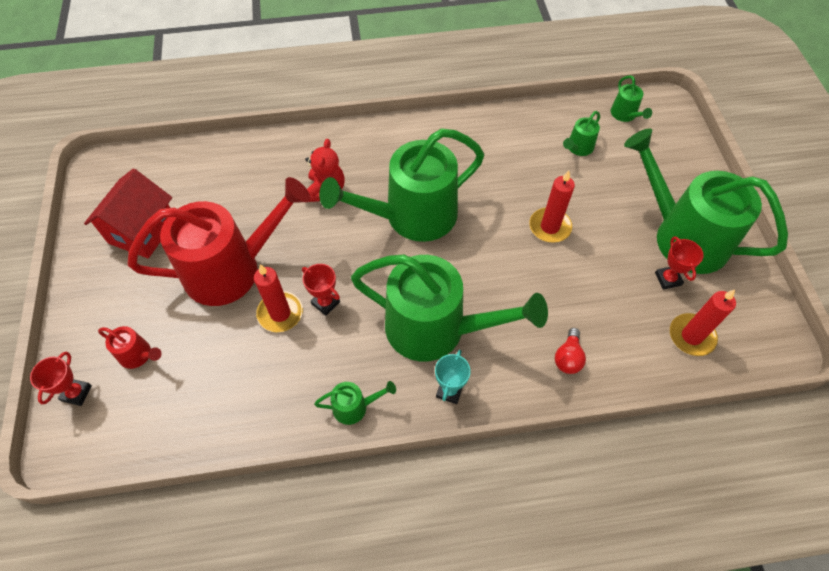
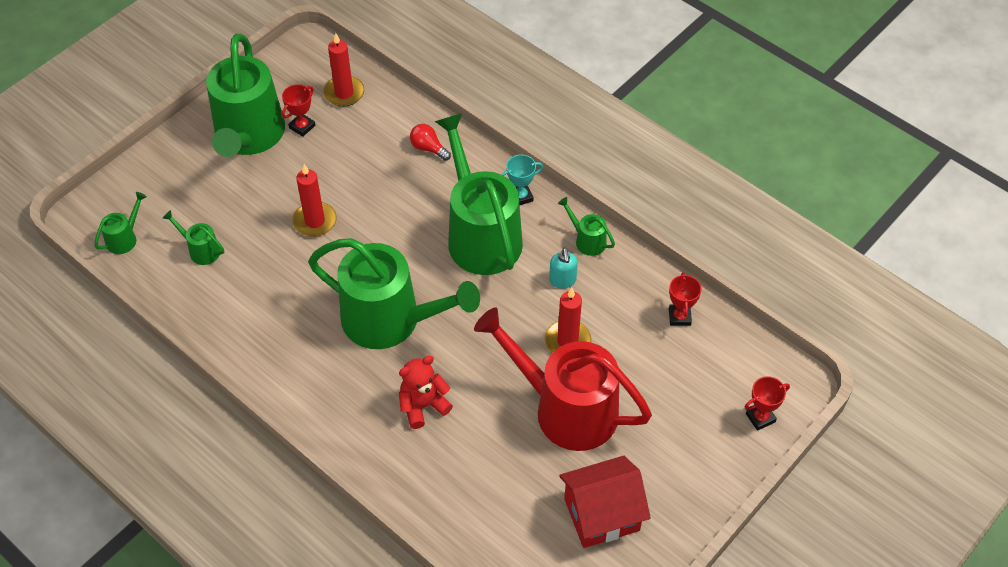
camera: 130 degrees left, 5 degrees down
red watering can [98,326,161,369] -> none
red trophy [302,264,340,316] -> red trophy moved to [669,272,701,326]
red light bulb [555,328,586,374] -> red light bulb turned 120 degrees counterclockwise [410,124,451,161]
green watering can [563,111,600,156] -> green watering can turned 150 degrees counterclockwise [162,210,224,265]
none -> turquoise soap dispenser [549,248,578,289]

